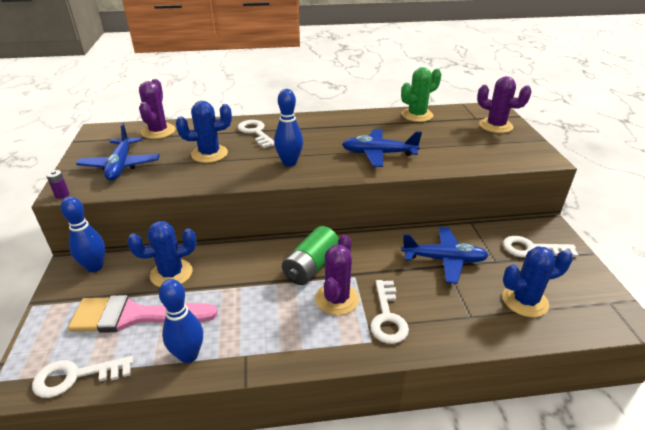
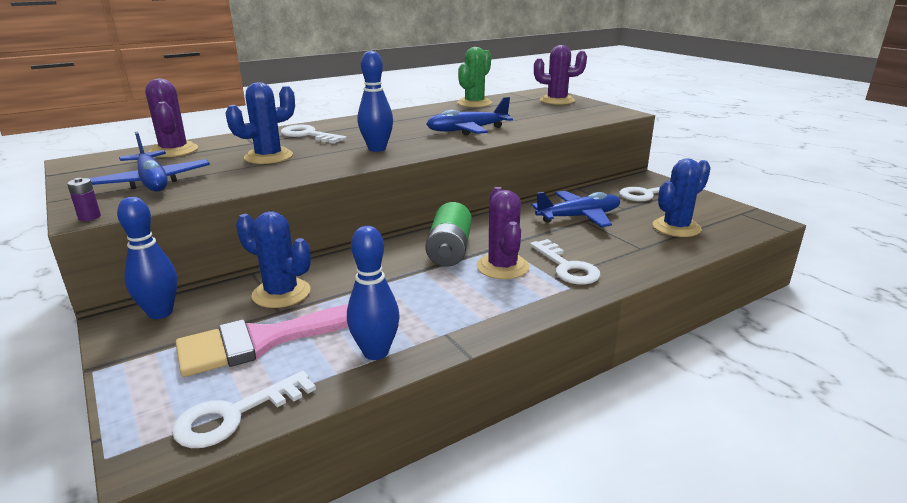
camera: 25 degrees left, 10 degrees down
blue cactus [127,221,197,287] -> blue cactus turned 75 degrees clockwise [236,211,311,308]

